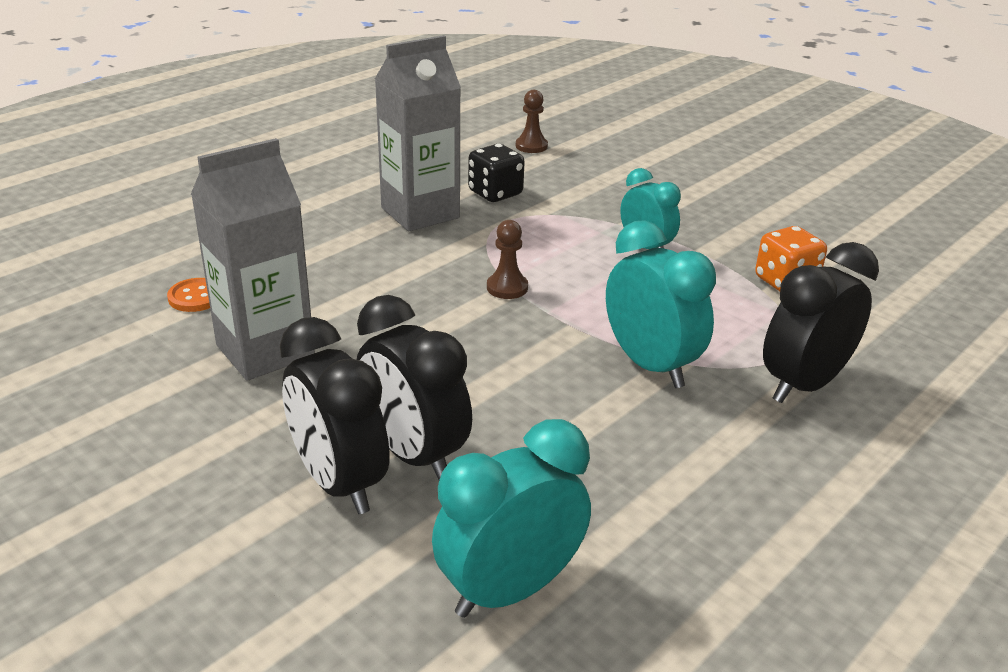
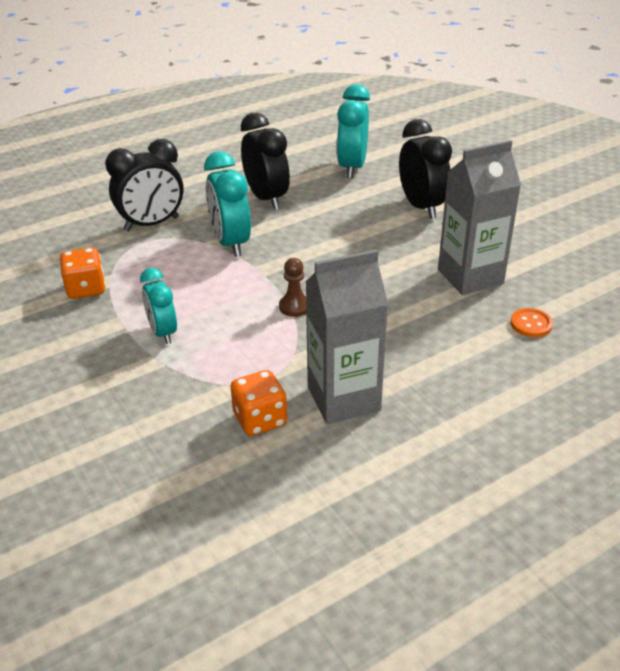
camera: 165 degrees left, 5 degrees up
black clock [357,295,472,480] -> black clock moved to [241,112,290,210]
turquoise clock [432,419,591,618] -> turquoise clock turned 120 degrees clockwise [337,84,370,178]
black dice [468,144,525,202] -> orange dice [230,370,287,436]
brown pawn [516,90,548,153] -> none

